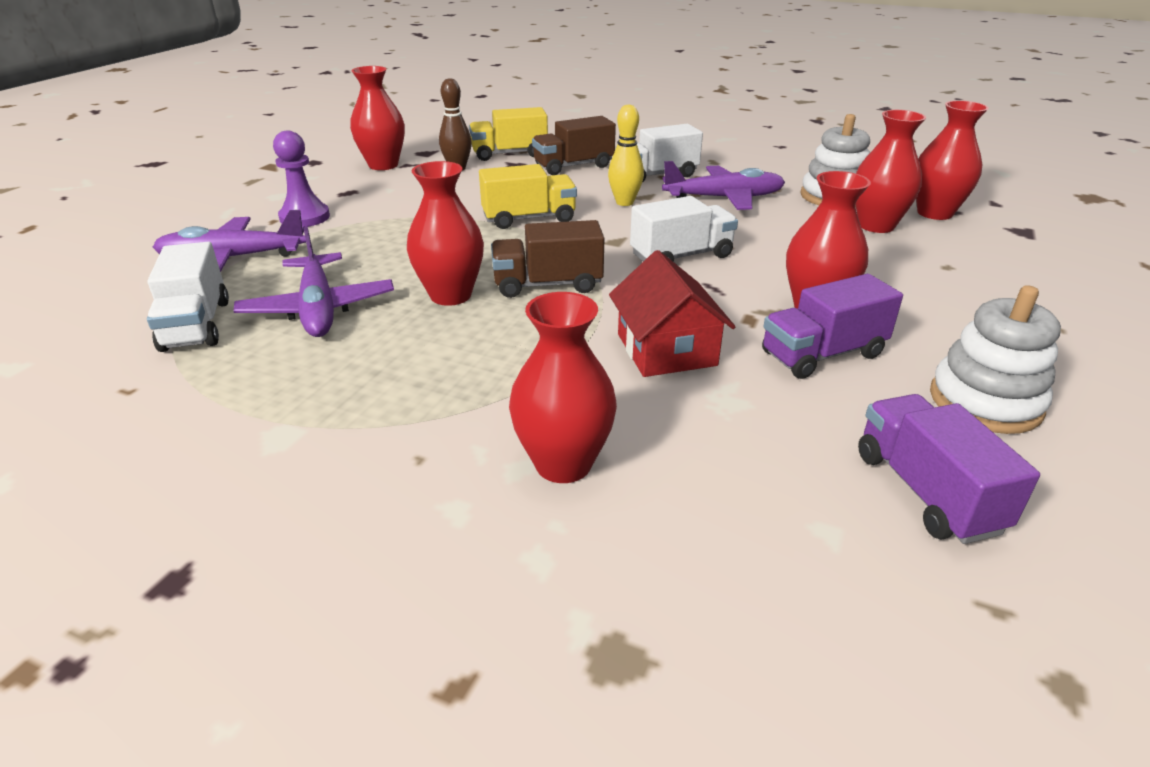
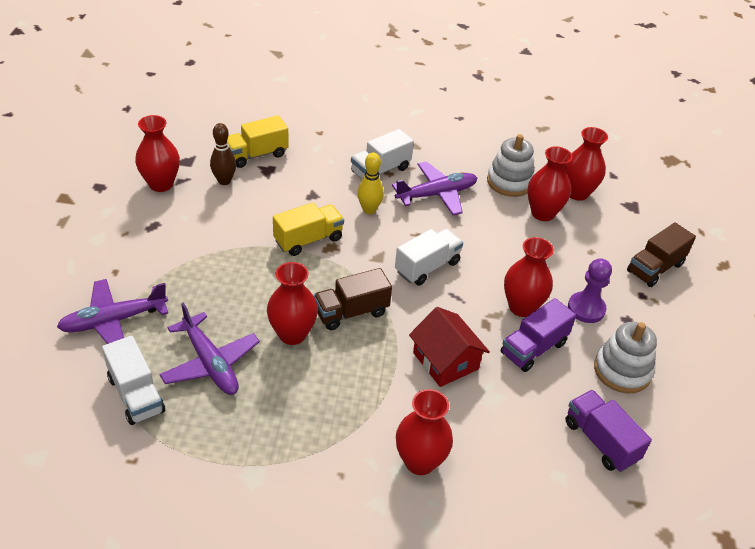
camera: 20 degrees left, 10 degrees up
purple pawn [273,130,330,227] -> purple pawn moved to [568,258,612,323]
brown truck [532,116,616,175] -> brown truck moved to [627,222,696,287]

